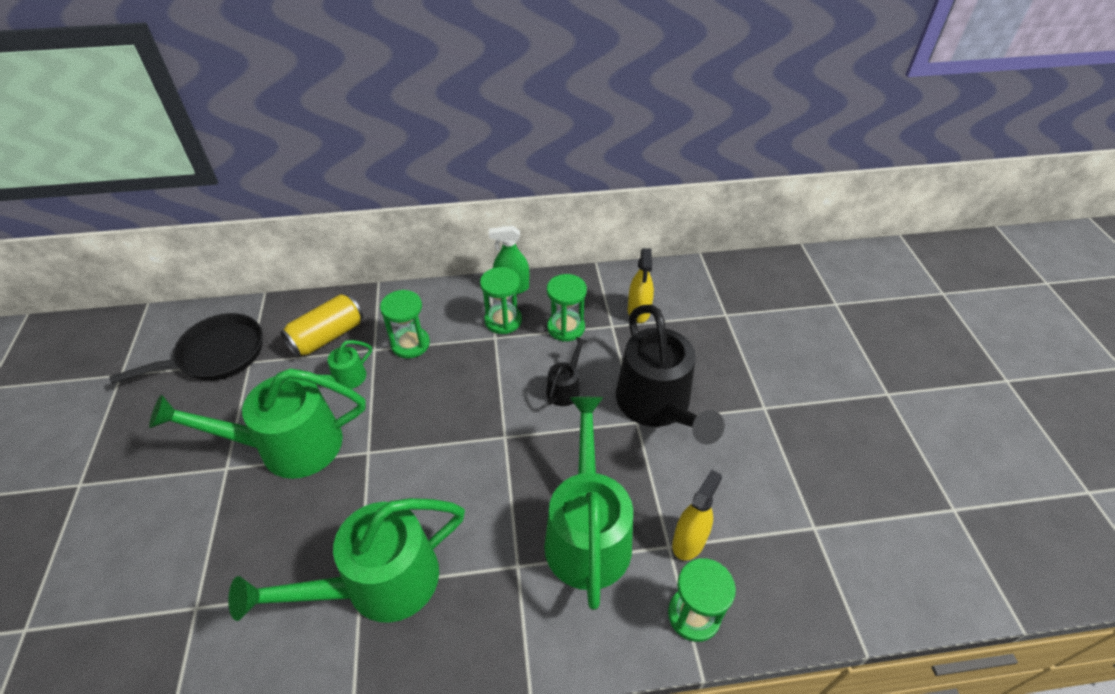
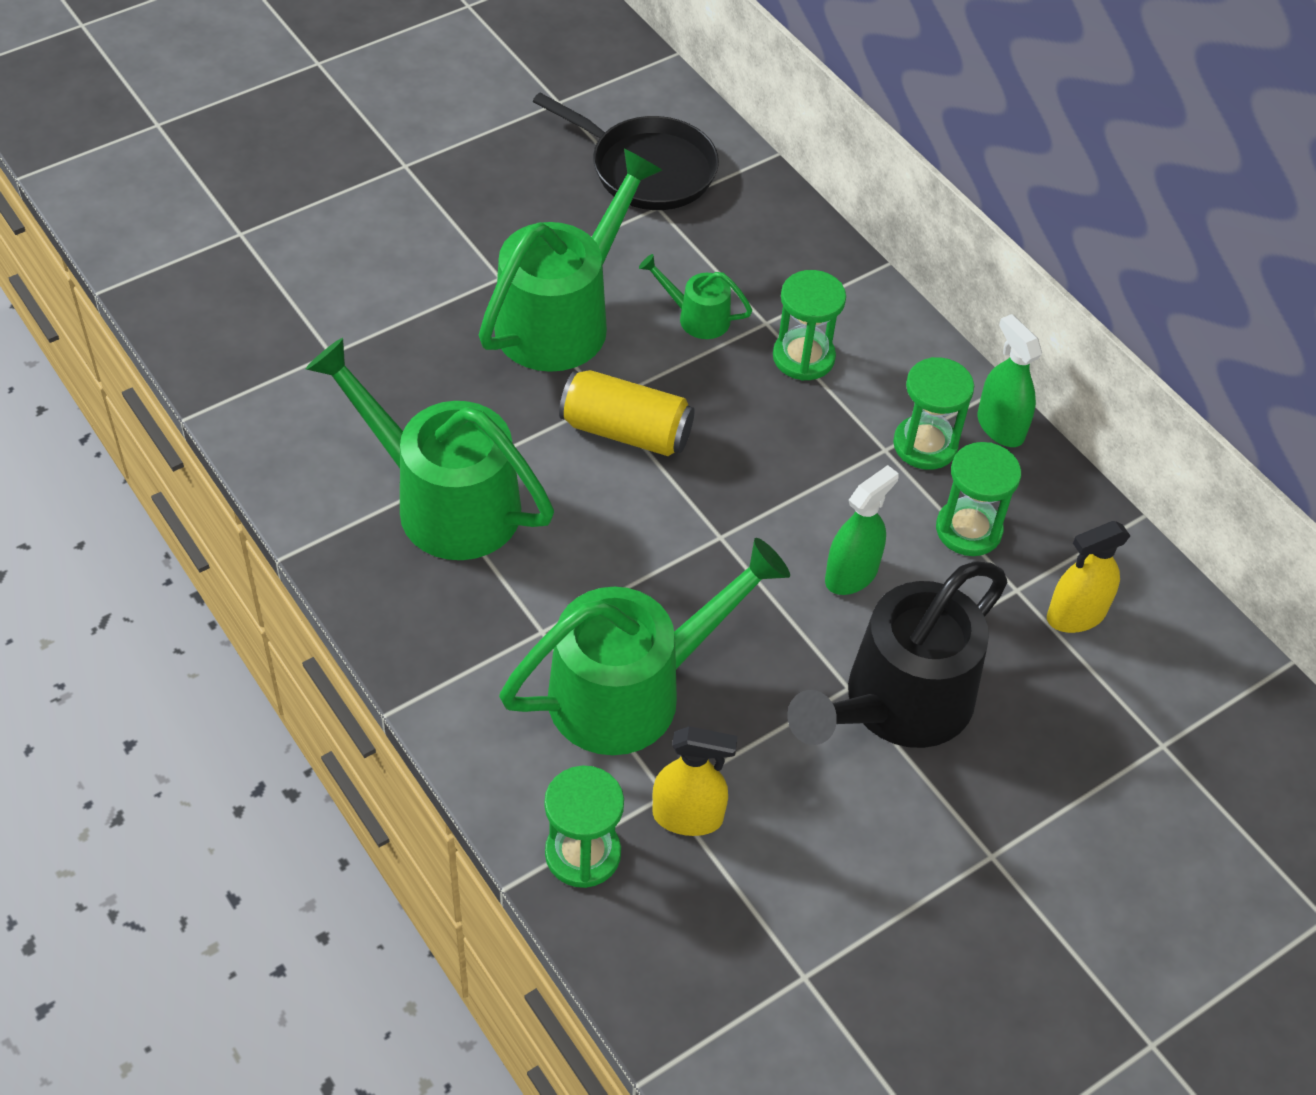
camera: 60 degrees right, 5 degrees up
green watering can [149,368,366,479] -> green watering can turned 75 degrees clockwise [479,148,662,372]
yellow can [280,294,363,357] -> yellow can moved to [559,370,695,456]
black watering can [546,337,587,406] -> green spray bottle [825,465,899,595]

